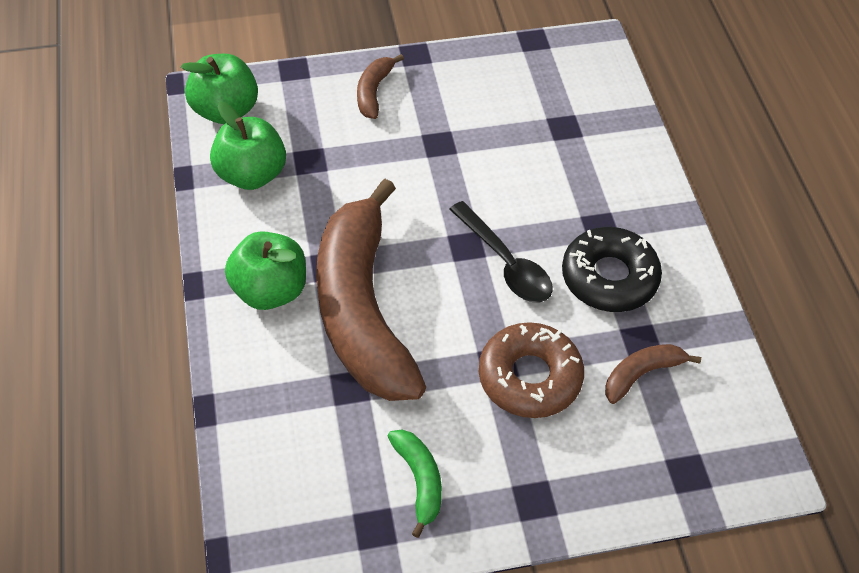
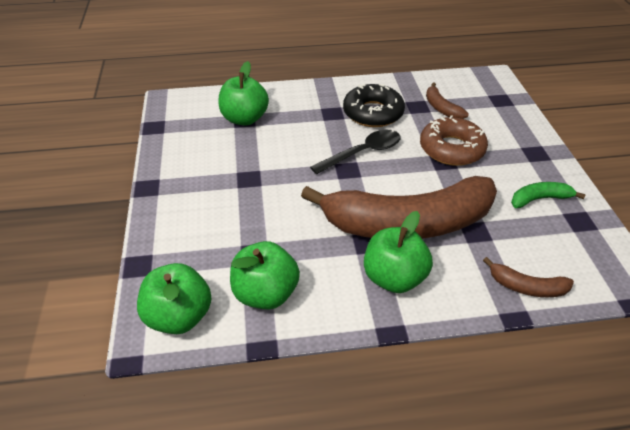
camera: 85 degrees left, 10 degrees down
brown banana [357,54,404,119] -> brown banana moved to [483,257,574,297]
none -> green apple [218,61,269,125]

